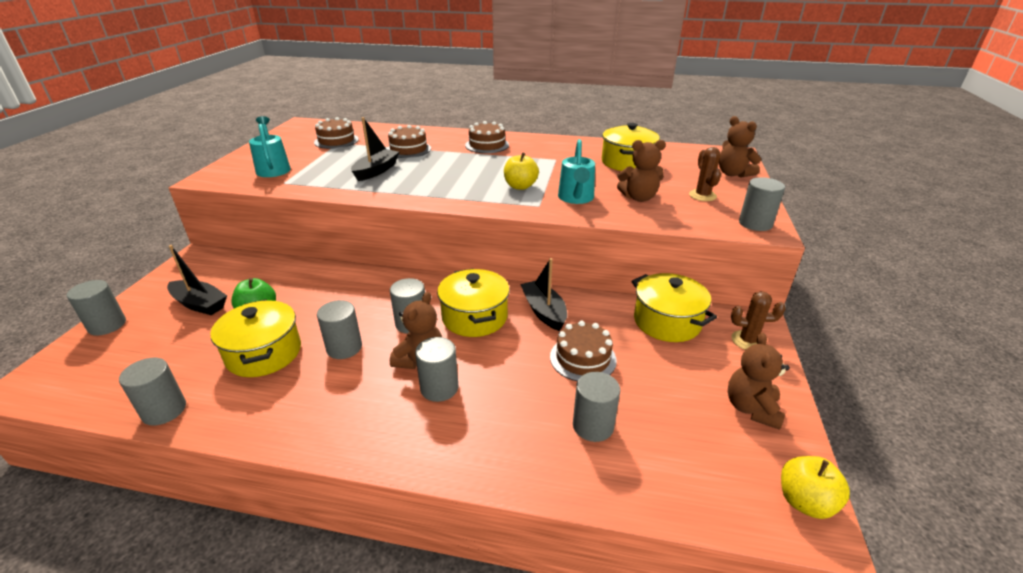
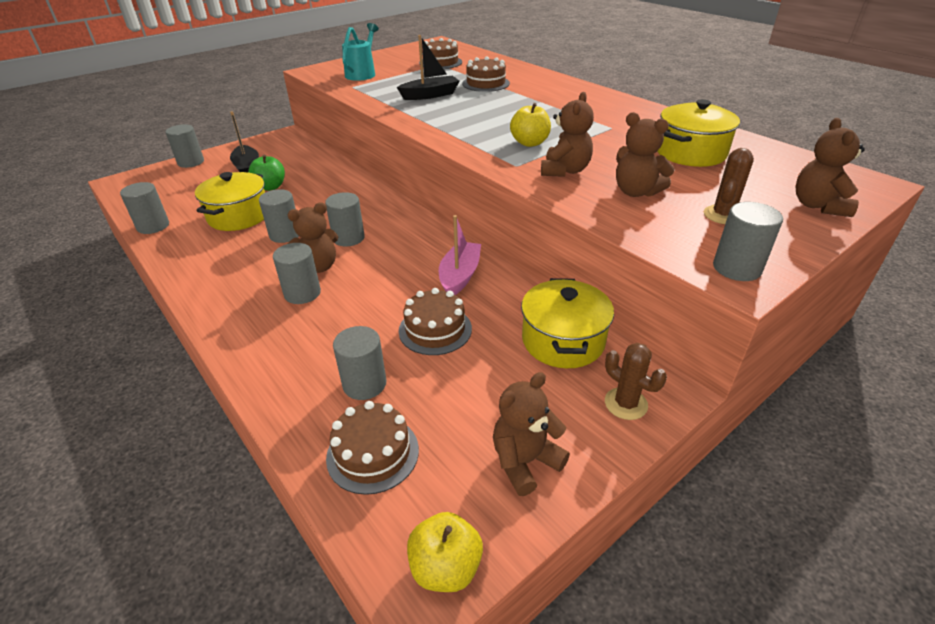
camera: 40 degrees right, 5 degrees up
yellow pot [437,268,510,337] -> none
brown cake [465,121,509,153] -> brown cake moved to [326,401,419,495]
black boat [520,258,567,331] -> pink boat [439,215,481,295]
turquoise watering can [558,139,595,204] -> brown teddy bear [541,92,594,177]

